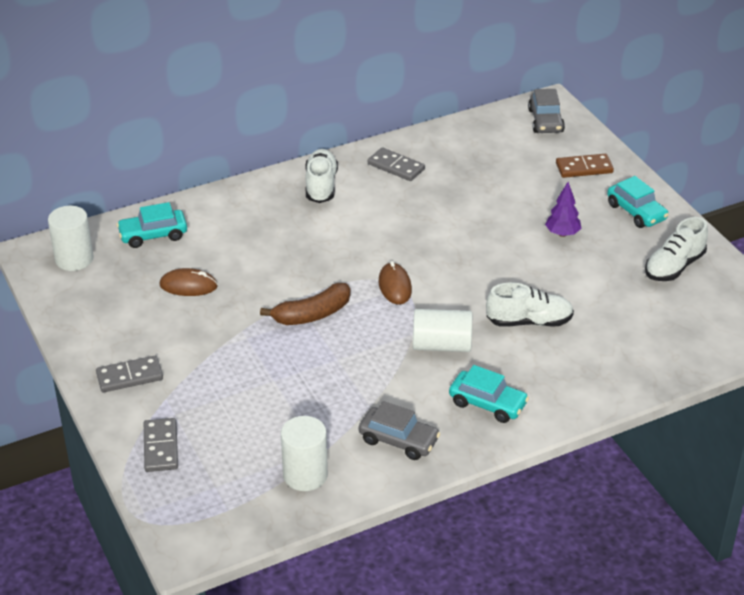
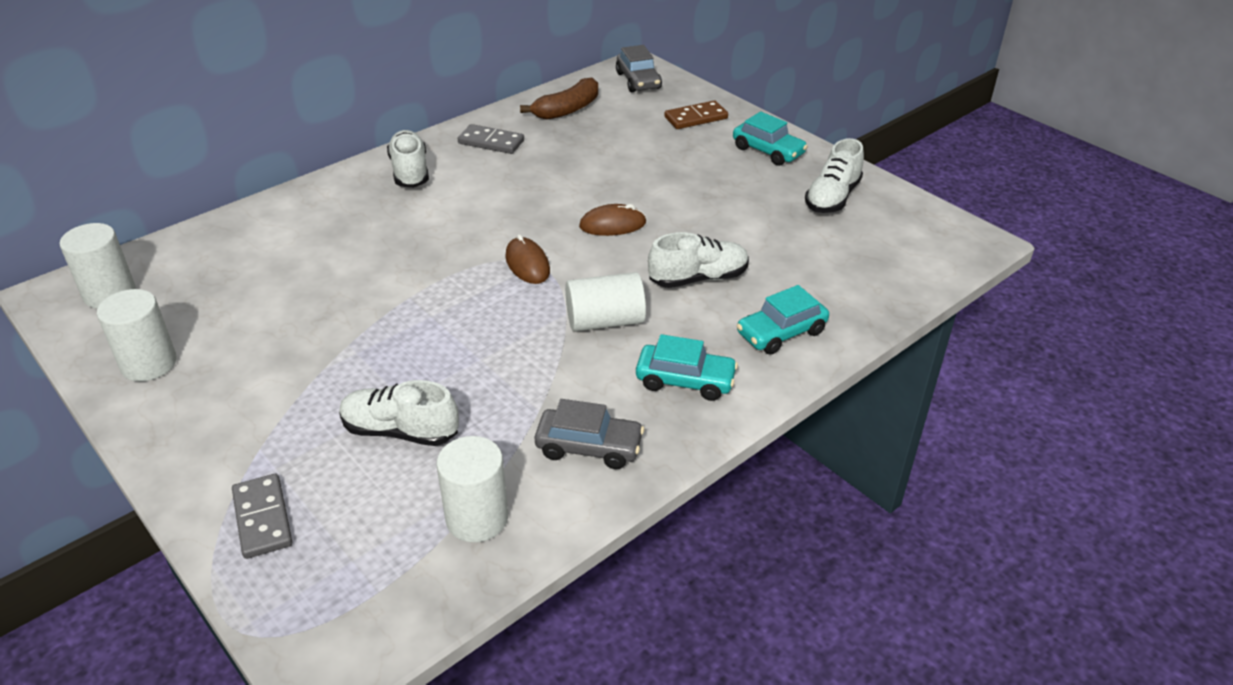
camera: 15 degrees left, 0 degrees up
grey domino [96,356,163,393] -> none
turquoise car [116,202,187,248] -> turquoise car moved to [737,285,829,355]
brown mouse [160,268,218,296] -> brown mouse moved to [579,204,646,236]
brown banana [260,283,350,325] -> brown banana moved to [520,78,598,120]
purple tree [545,182,582,237] -> none
none -> white cylinder [97,289,177,382]
none -> white shoe [339,380,459,446]

